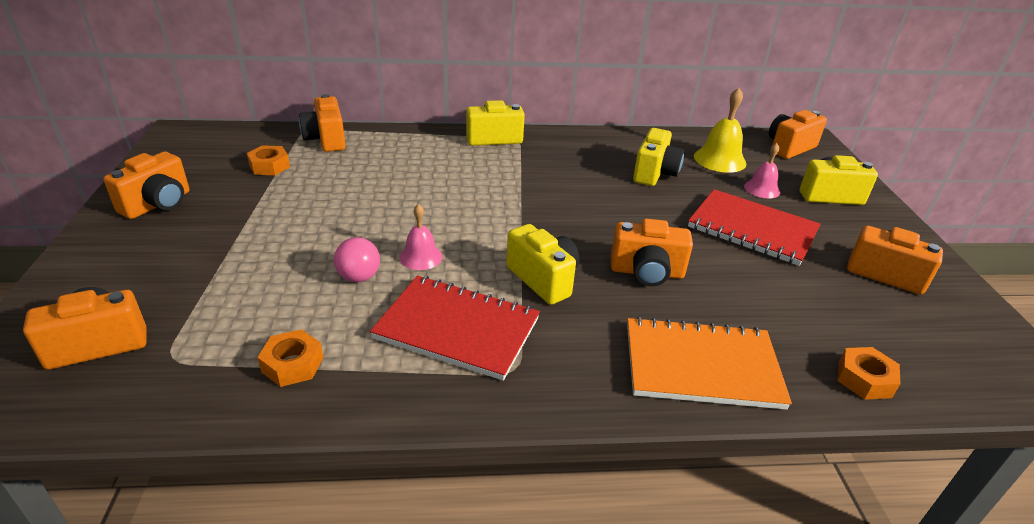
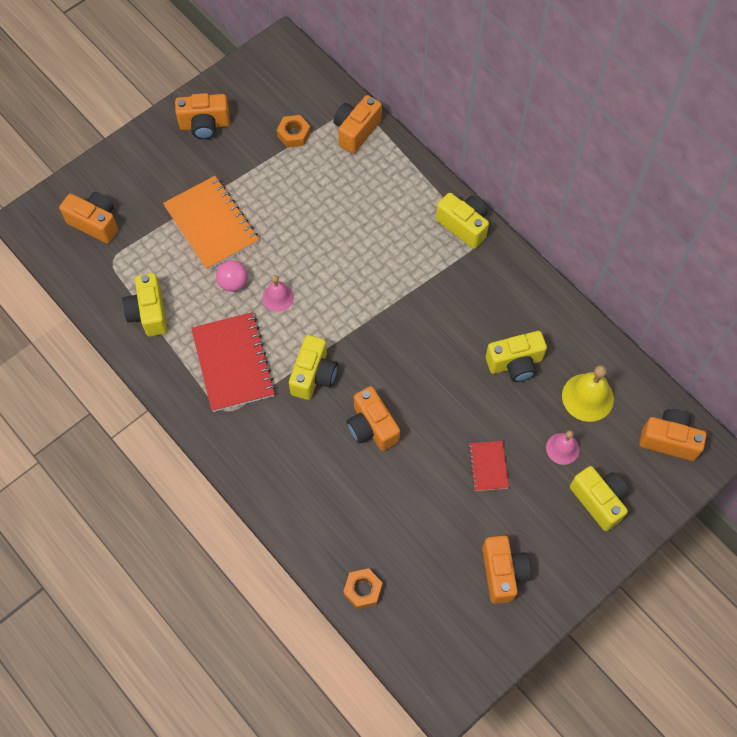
camera: 55 degrees right, 30 degrees up
orange nut [257,329,323,387] -> yellow camera [122,273,167,337]
orange notebook [627,317,792,410] -> orange notebook moved to [163,176,259,270]
red notebook [688,189,821,266] -> red notebook [468,441,509,491], size x0.51

